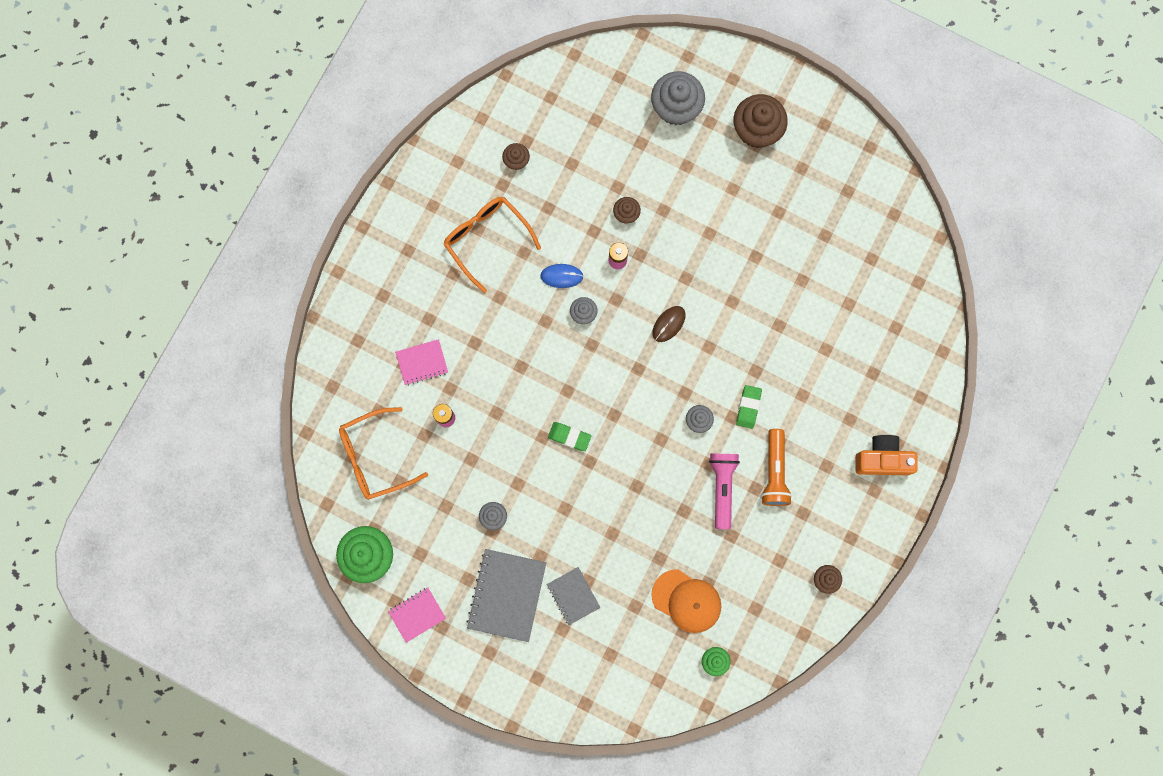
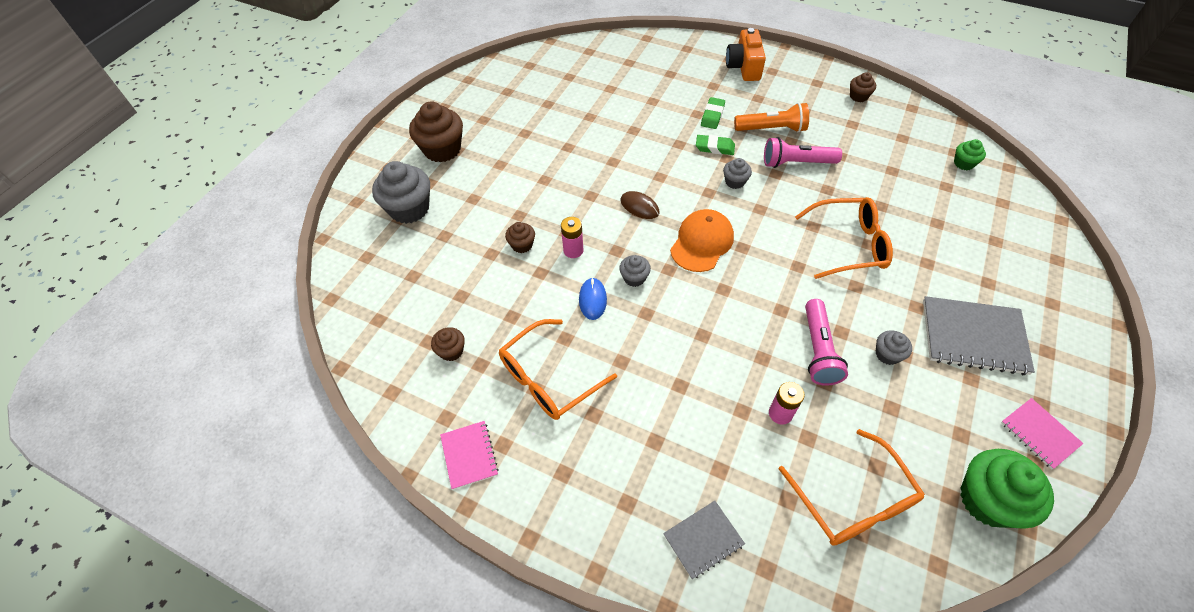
camera: 90 degrees left, 25 degrees down
pink notebook [395,339,448,385] -> pink notebook moved to [440,421,499,490]
grey notebook [547,567,601,625] -> grey notebook moved to [663,501,745,579]
green eraser [548,422,591,451] -> green eraser moved to [701,97,725,129]
orange cap [651,569,721,633] -> orange cap moved to [670,209,734,272]
none -> orange glasses [795,197,893,279]
none -> pink flashlight [805,299,848,386]

